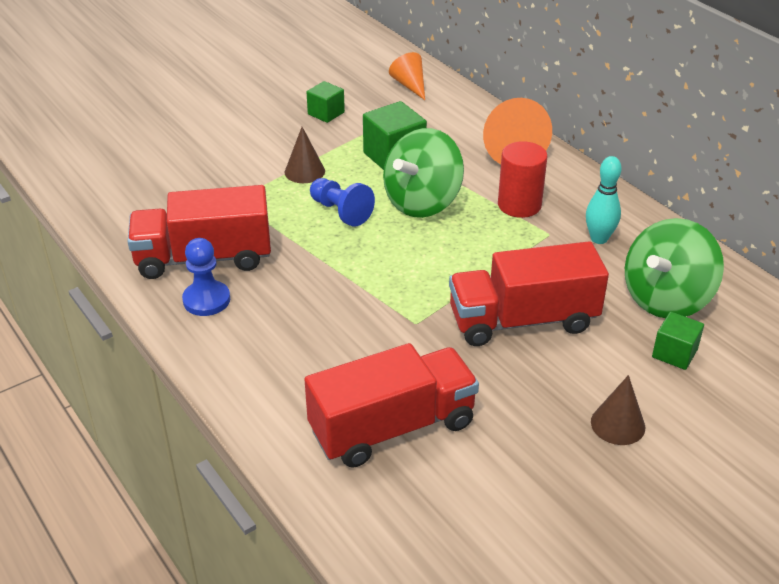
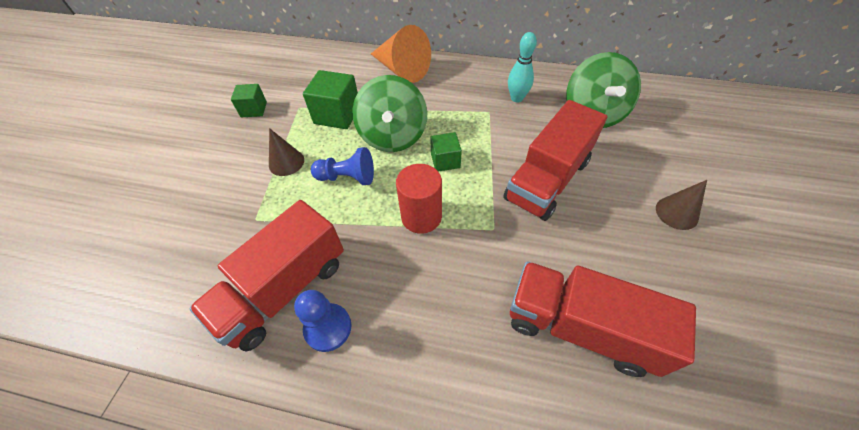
camera: 40 degrees left, 15 degrees up
red truck [304,343,479,468] -> red truck turned 90 degrees counterclockwise [510,262,696,377]
orange cone [389,52,425,100] -> none
red cylinder [498,141,547,218] -> red cylinder moved to [396,164,442,234]
green cube [652,312,704,370] -> green cube moved to [430,132,462,172]

